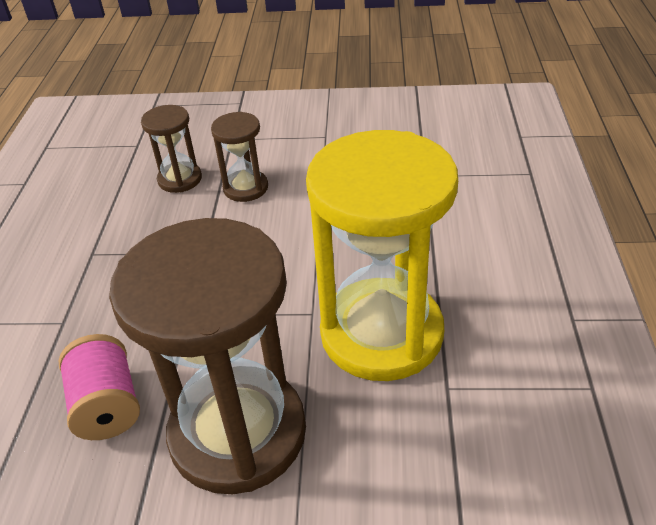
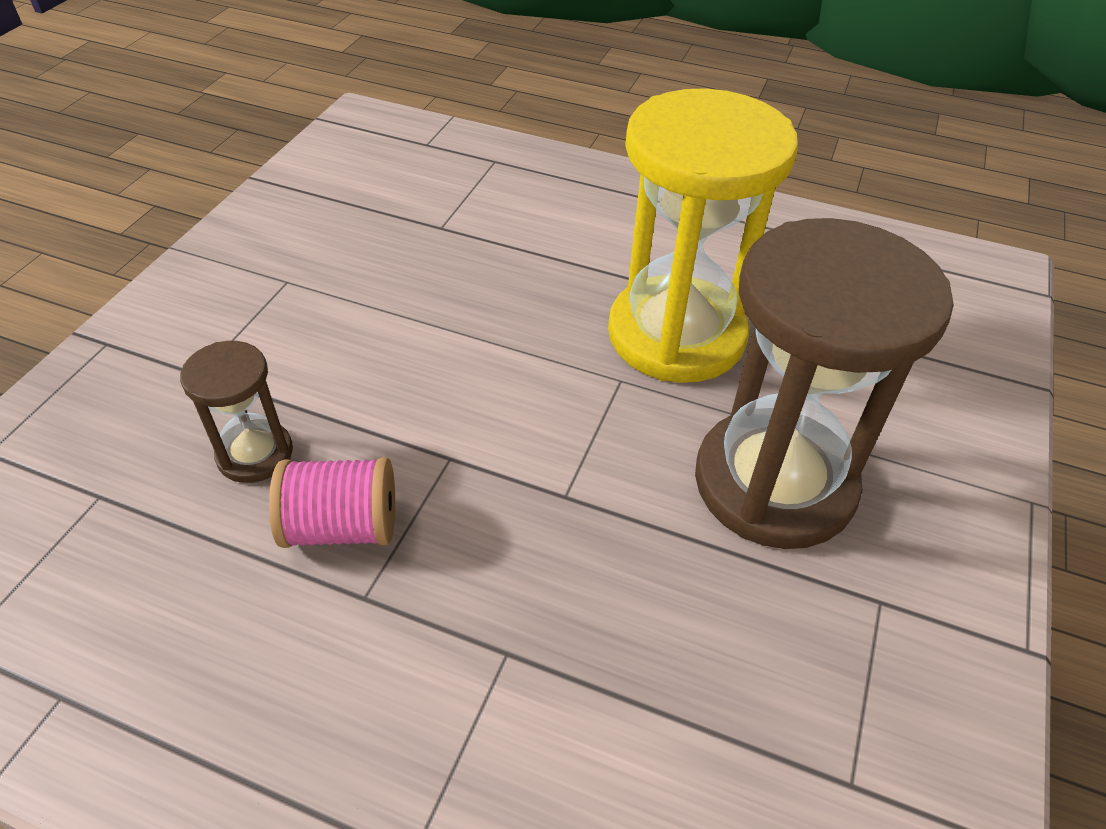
camera: 75 degrees left, 5 degrees up
pink spool [58,334,140,440] -> pink spool moved to [269,457,395,548]
brown hourglass [211,112,268,202] -> none

